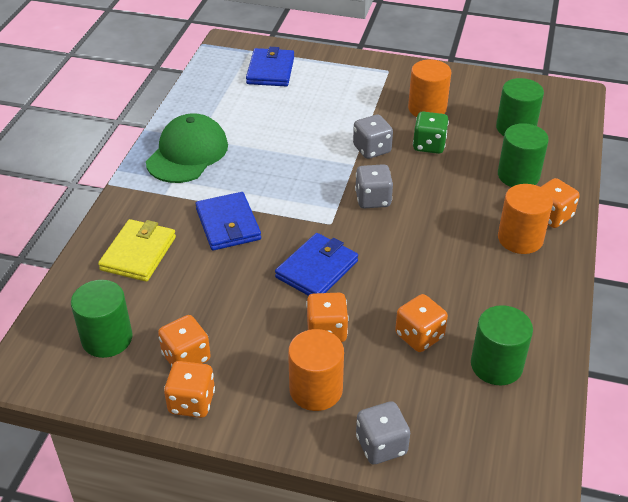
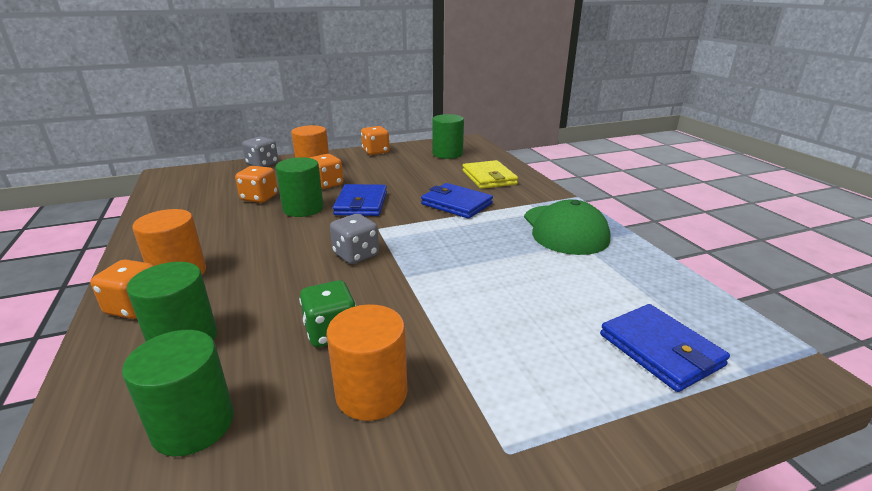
camera: 145 degrees right, 15 degrees down
orange dice [158,315,211,367] -> none
grey dice [353,115,393,159] -> none
green cylinder [471,305,533,385] -> green cylinder moved to [276,157,324,217]

